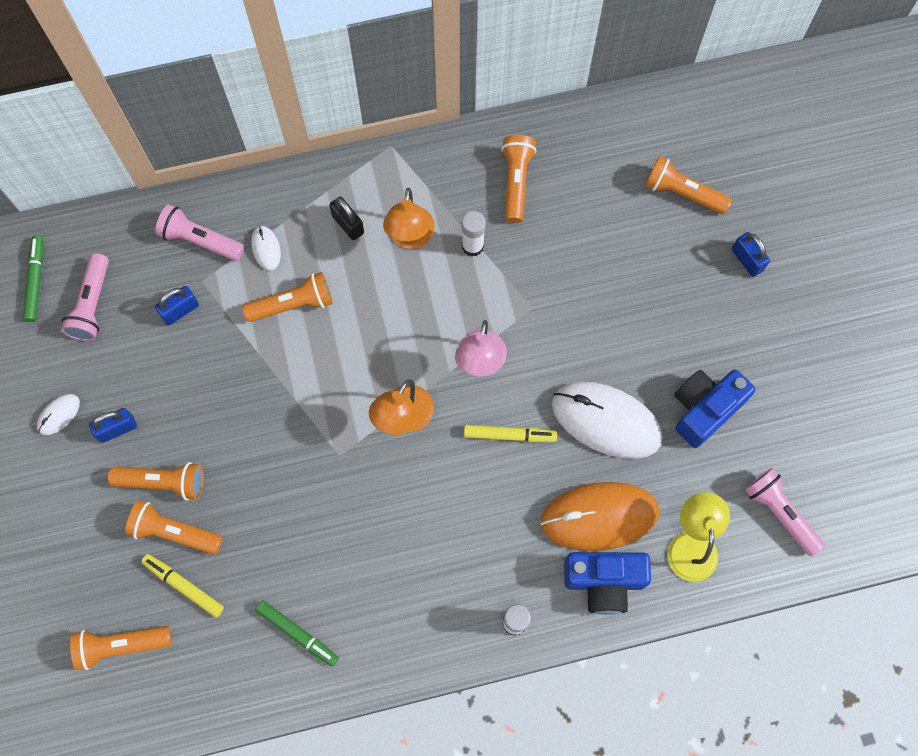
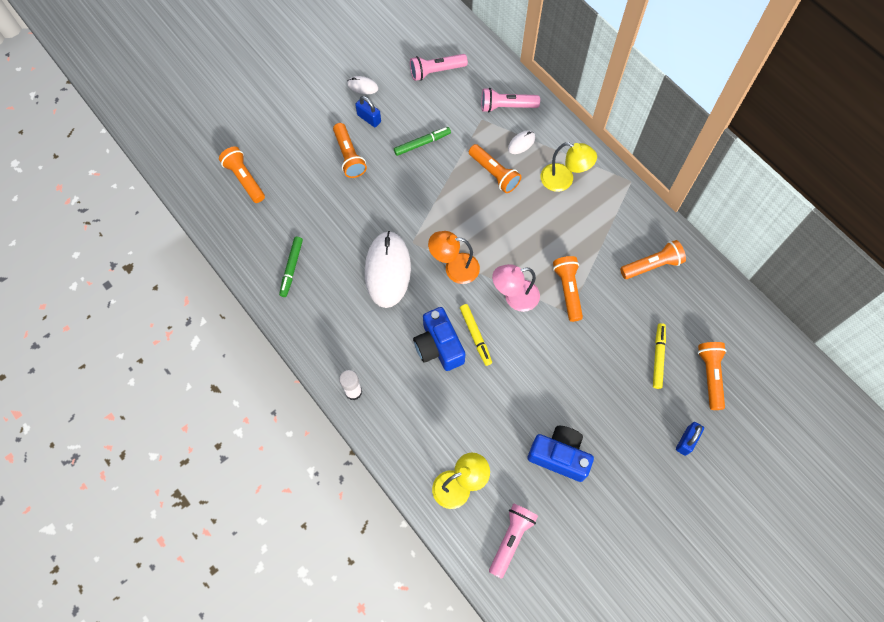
camera: 65 degrees right, 5 degrees down
green marker [23,235,43,322] -> green marker moved to [394,127,451,156]
orange flashlight [125,501,222,555] -> orange flashlight moved to [553,256,583,322]
yellow marker [141,554,224,617] -> yellow marker moved to [653,323,666,389]
pink flashlight [155,204,244,261] -> pink flashlight turned 90 degrees counterclockwise [481,88,540,113]
blue padlock [155,286,199,325] -> none
black padlock [329,197,364,240] -> yellow lamp [541,142,597,192]
orange lamp [383,188,435,249] -> none
white glue stick [462,211,486,257] -> none
orange mouse [540,482,659,551] -> none
white mouse [552,382,663,459] -> white mouse moved to [365,231,411,308]
blue camera [564,552,651,615] -> blue camera moved to [413,307,465,371]

